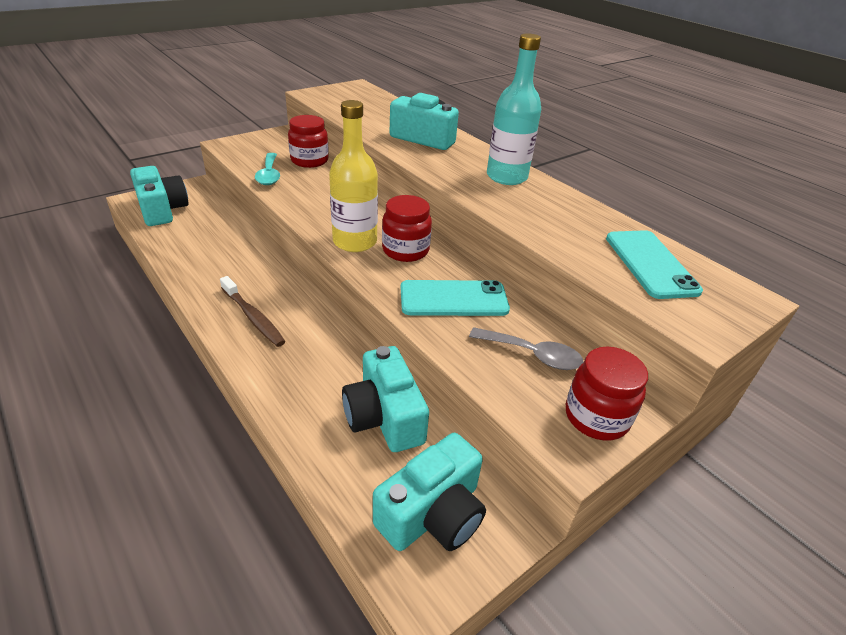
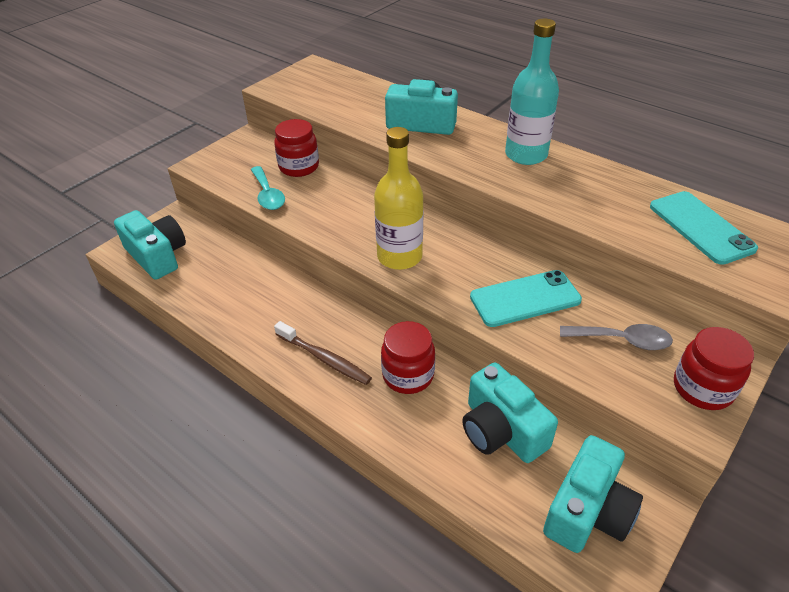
camera: 10 degrees left, 5 degrees up
red jar [382,195,432,262] -> red jar moved to [381,321,435,394]

